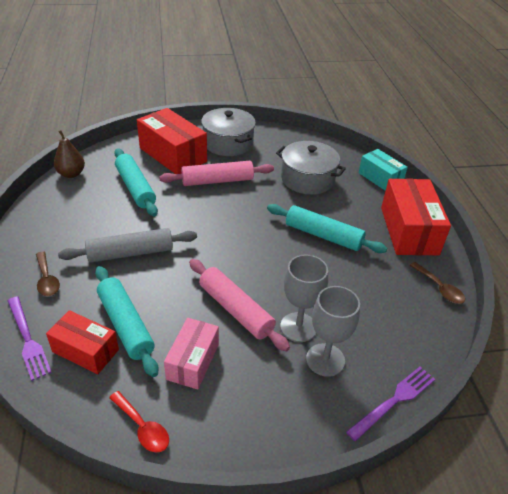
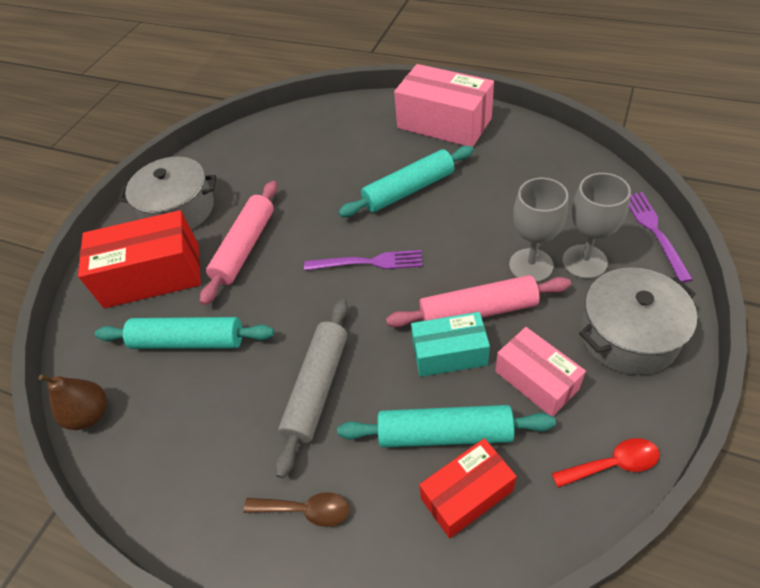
camera: 50 degrees left, 10 degrees up
purple fork [8,296,52,381] -> purple fork moved to [304,250,423,271]
grey pot [276,141,346,195] -> grey pot moved to [579,267,697,375]
turquoise box [359,149,408,191] -> turquoise box moved to [411,312,490,377]
red box [381,179,451,255] -> pink box [394,64,494,147]
brown spoon [409,262,465,304] -> none

